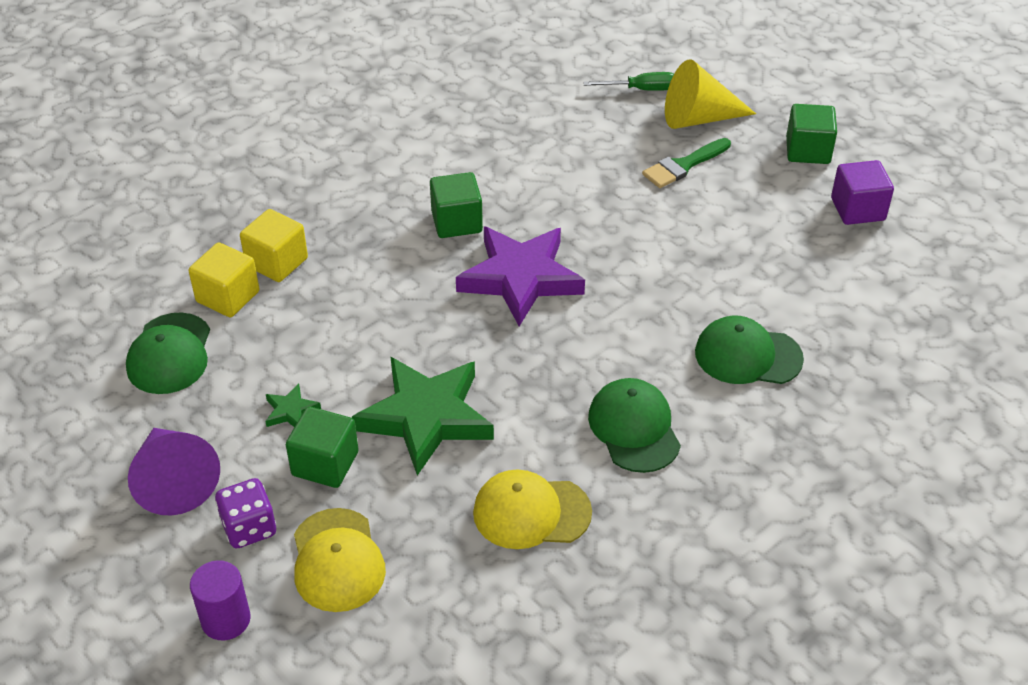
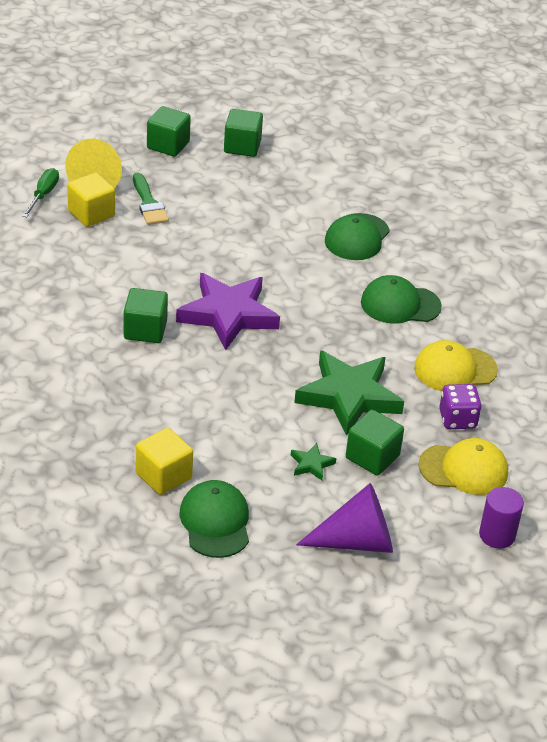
camera: 75 degrees left, 5 degrees down
green cap [126,312,210,394] -> green cap turned 120 degrees counterclockwise [180,480,249,558]
purple dice [215,478,276,549] -> purple dice moved to [439,384,482,429]
yellow cube [240,209,308,282] -> yellow cube moved to [67,173,115,227]
yellow cap [473,469,592,549] -> yellow cap turned 60 degrees clockwise [414,340,498,391]
purple cube [831,160,894,225] -> green cube [224,109,263,157]

